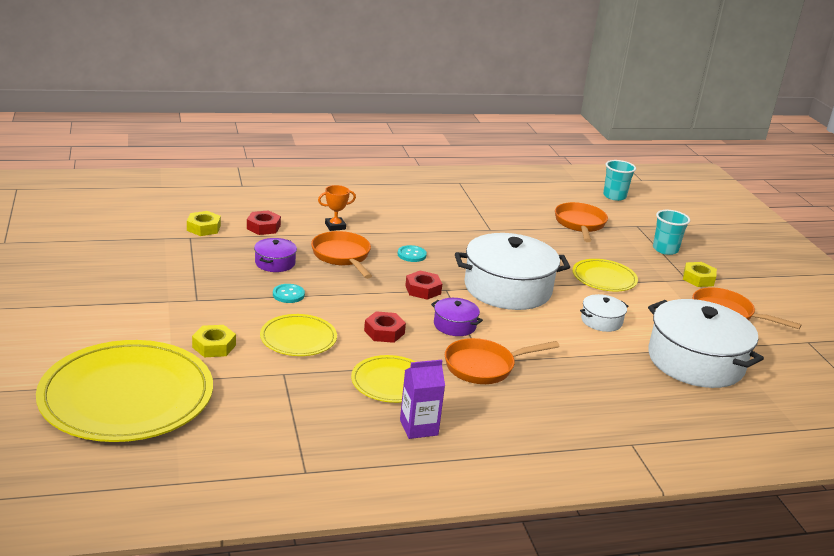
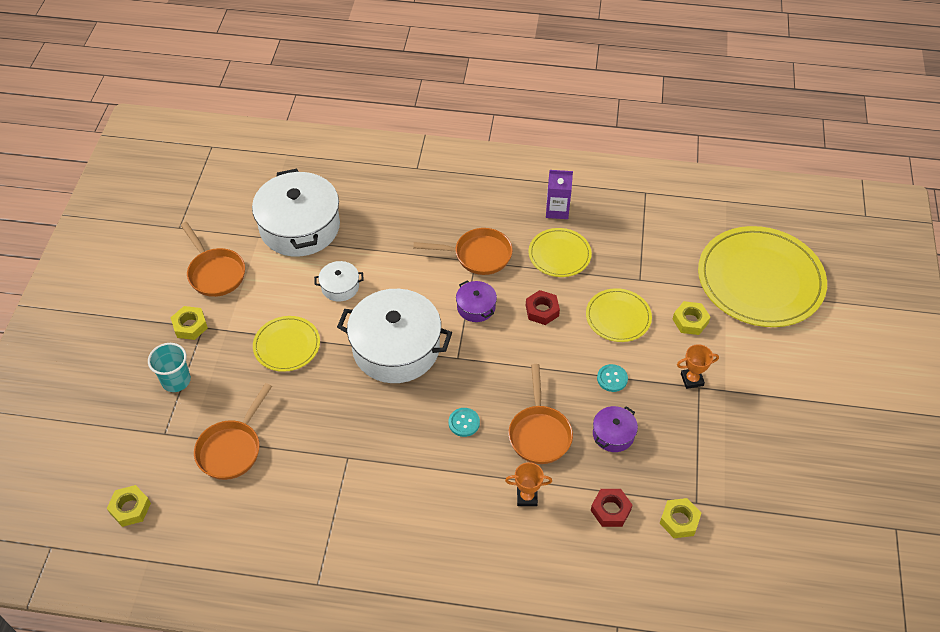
camera: 155 degrees left, 25 degrees up
red nut [405,271,442,300] -> none
turquoise cup [603,160,636,201] -> yellow nut [107,485,151,527]
none -> orange trophy [677,344,719,389]

